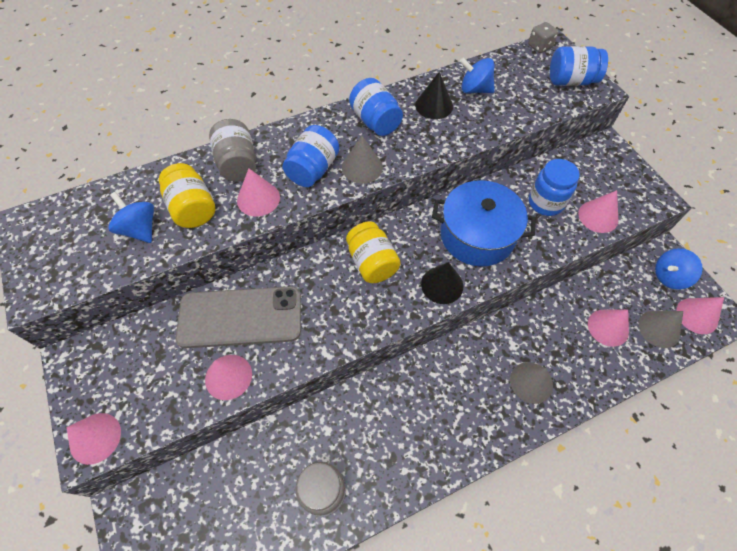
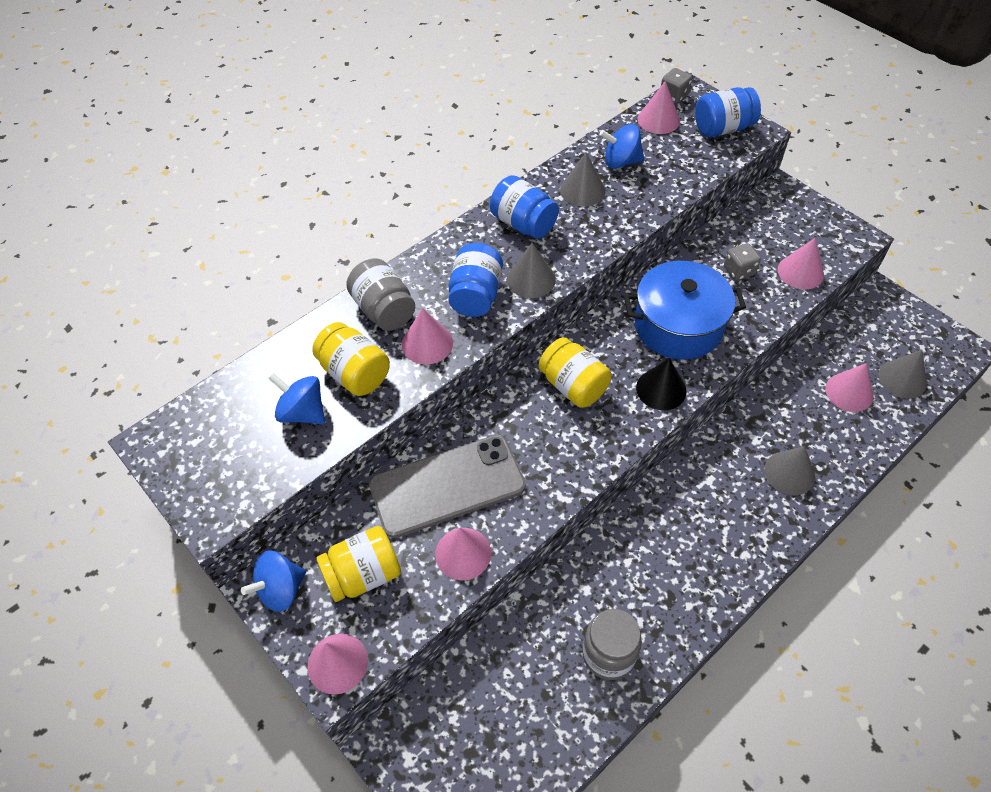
camera: 15 degrees left, 5 degrees down
black cone [415,72,453,119] -> grey cone [560,153,605,206]
blue jar [529,159,580,216] -> grey dice [724,243,761,281]
blue spinning top [655,248,703,290] -> blue spinning top moved to [241,551,306,612]
pink cone [676,297,724,334] -> pink cone moved to [638,81,680,134]
none -> yellow jar [316,526,401,602]

